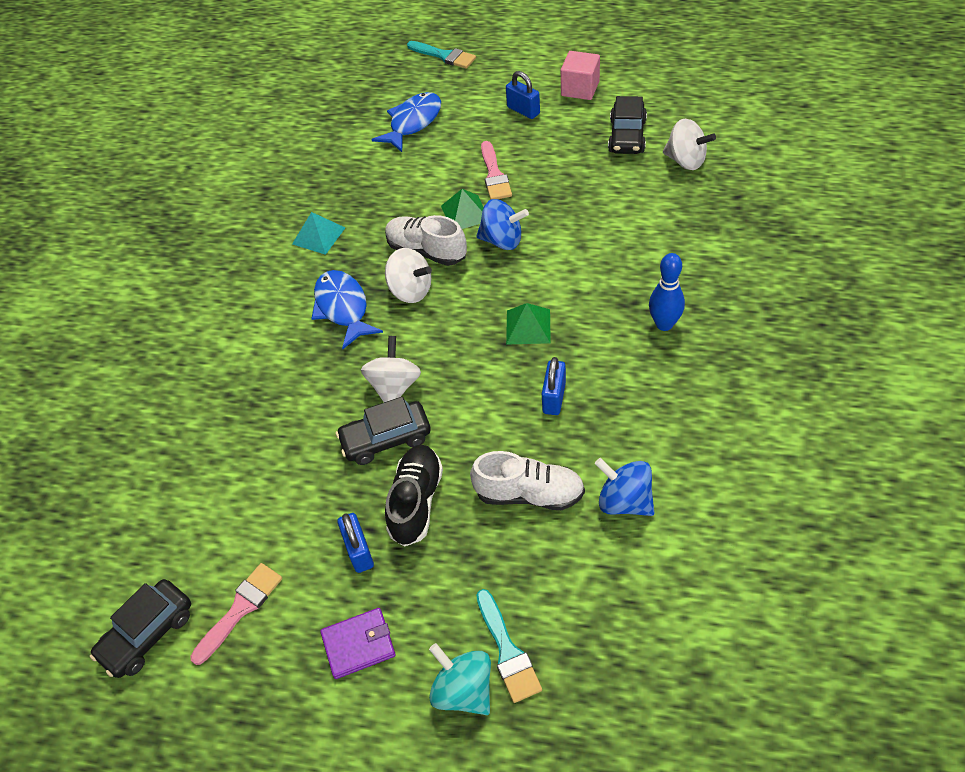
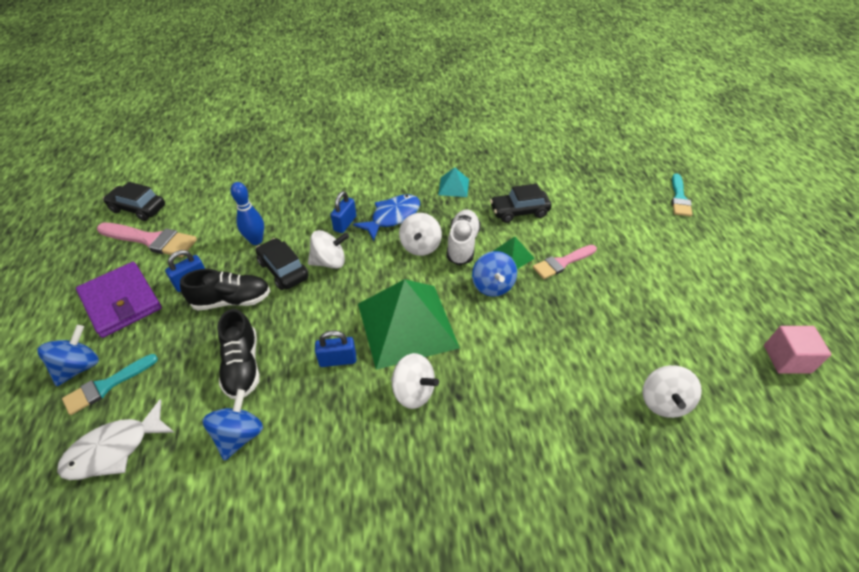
camera: 65 degrees right, 5 degrees down
pink brush [190,563,282,665] -> pink brush [97,223,197,257], size x1.50
purple wallet [320,608,396,679] -> purple wallet [76,262,162,338], size x1.70
blue fish [371,92,441,152] -> none
turquoise spinning top [429,643,491,715] -> blue spinning top [37,325,99,386]
white shoe [470,451,585,510] -> black shoe [217,309,260,399]
blue padlock [506,71,540,119] -> blue padlock moved to [331,191,356,233]
green pyramid [506,303,551,345] -> green pyramid [358,279,460,370], size x2.26
pink cube [561,51,600,100] -> pink cube moved to [764,326,831,374]
black car [608,96,647,154] -> black car moved to [490,184,552,223]
blue bowling pin [649,253,685,331] -> blue bowling pin moved to [231,182,264,245]
none -> white fish [57,399,174,480]
none -> white spinning top [391,353,439,409]

